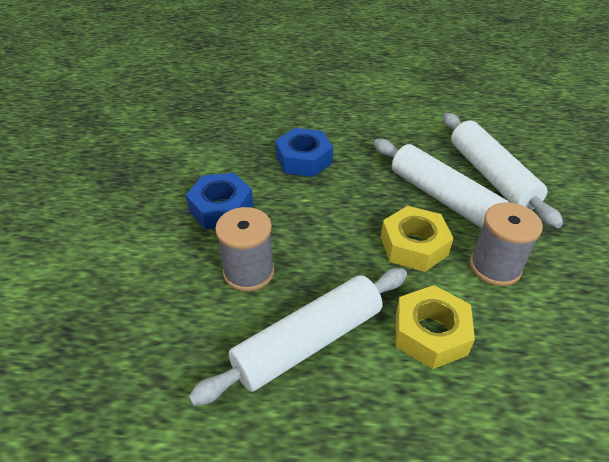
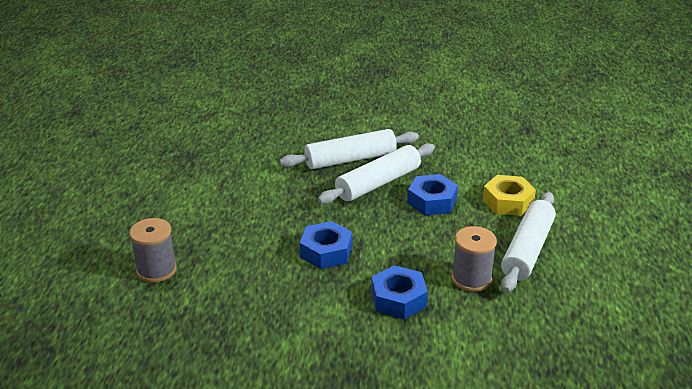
camera: 90 degrees left, 10 degrees down
white rolling pin [188,268,407,406] -> white rolling pin turned 60 degrees clockwise [501,192,556,293]
yellow nut [381,206,454,272] -> blue nut [407,174,458,215]
grey spool [470,202,543,286] -> grey spool moved to [130,218,177,283]

